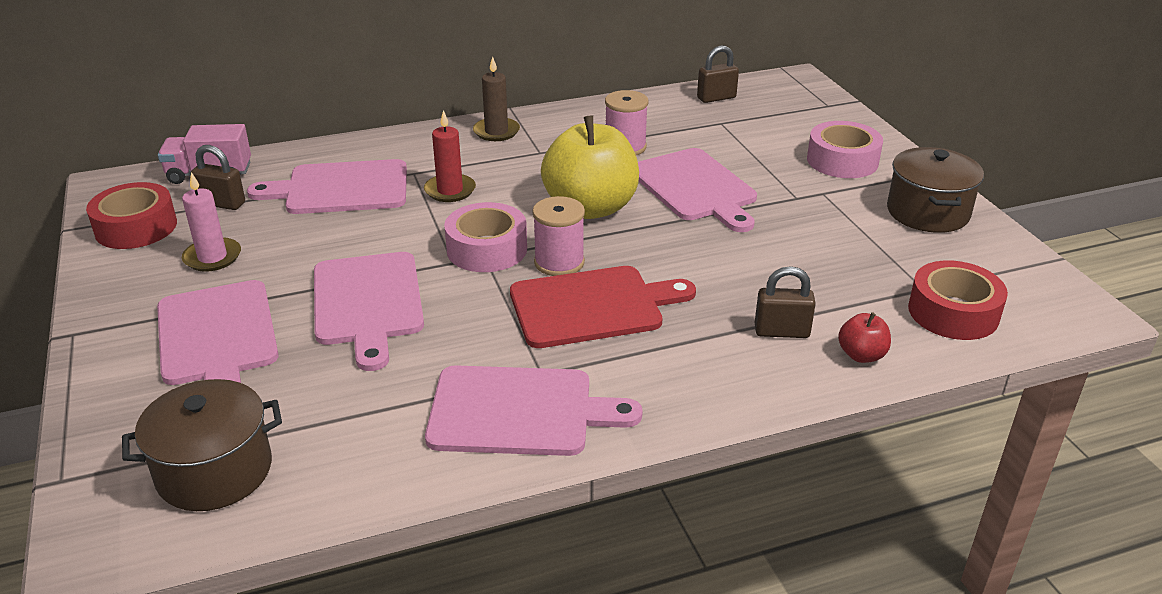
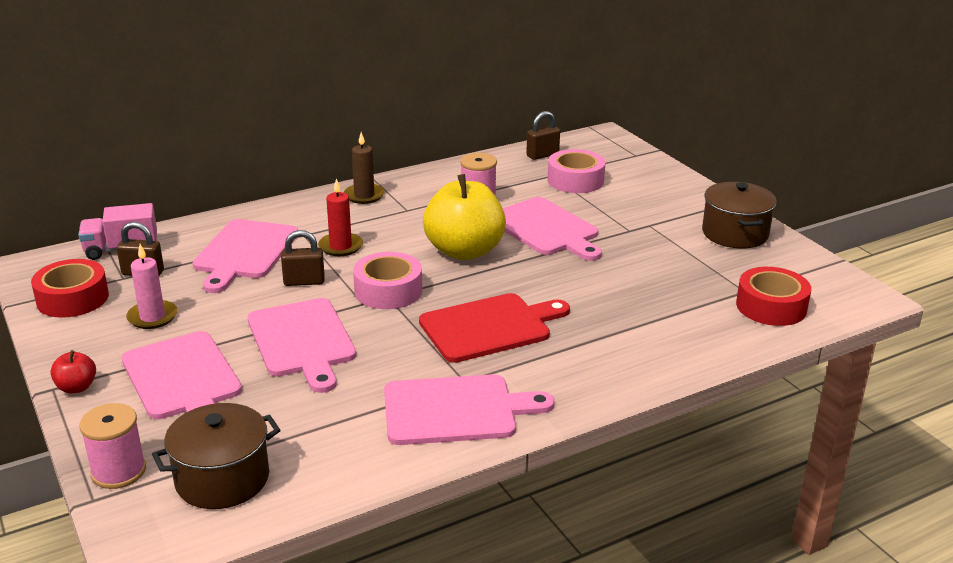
camera: 10 degrees left, 5 degrees down
pink cutting board [247,159,407,214] -> pink cutting board turned 60 degrees counterclockwise [193,219,298,293]
pink spool [532,196,585,276] -> pink spool moved to [79,403,146,489]
brown padlock [755,266,816,338] -> brown padlock moved to [281,230,325,286]
pink tape [807,121,883,178] -> pink tape moved to [548,149,606,193]
red apple [838,312,891,363] -> red apple moved to [50,350,96,394]

